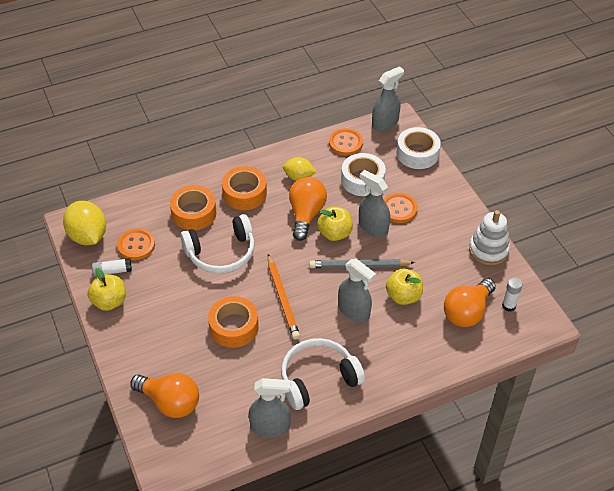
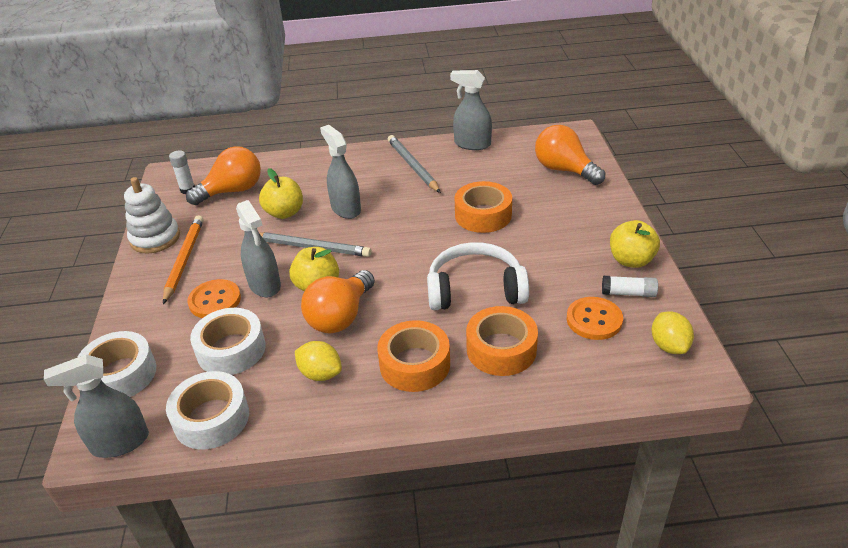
camera: 160 degrees left, 10 degrees down
yellow lemon [63,201,106,245] -> yellow lemon [652,311,694,354], size x0.61
orange pencil [268,254,300,340] -> orange pencil moved to [163,215,204,304]
white headphones [281,338,365,410] -> grey pencil [388,135,441,193]
orange button [329,128,363,155] -> white tape [166,371,249,450]

